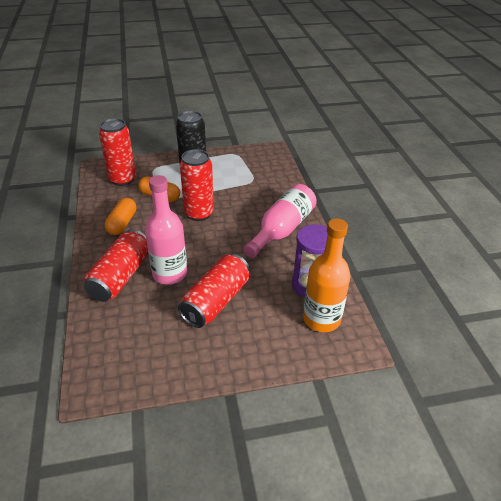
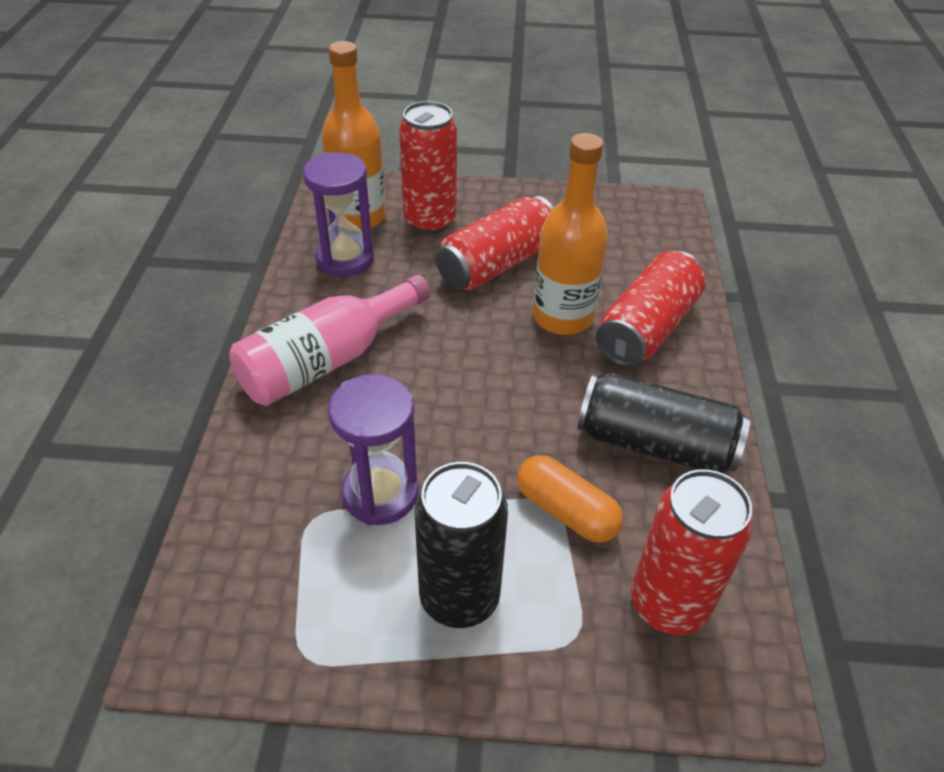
camera: 165 degrees left, 5 degrees up
orange capsule [105,198,136,235] -> black can [578,373,750,473]
pink bottle [145,175,187,285] -> orange bottle [533,133,608,335]
red can [180,149,214,221] -> red can moved to [399,101,457,234]
none -> purple hourglass [328,374,418,525]

